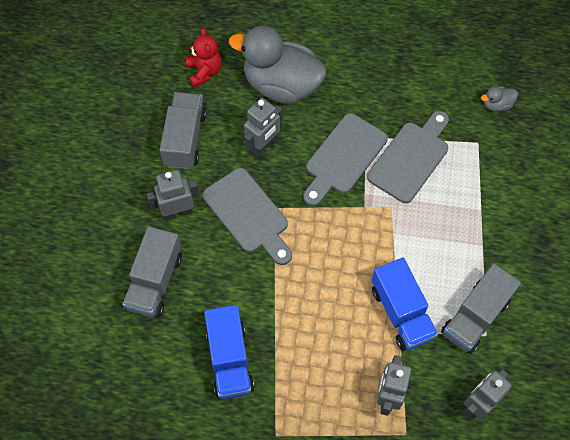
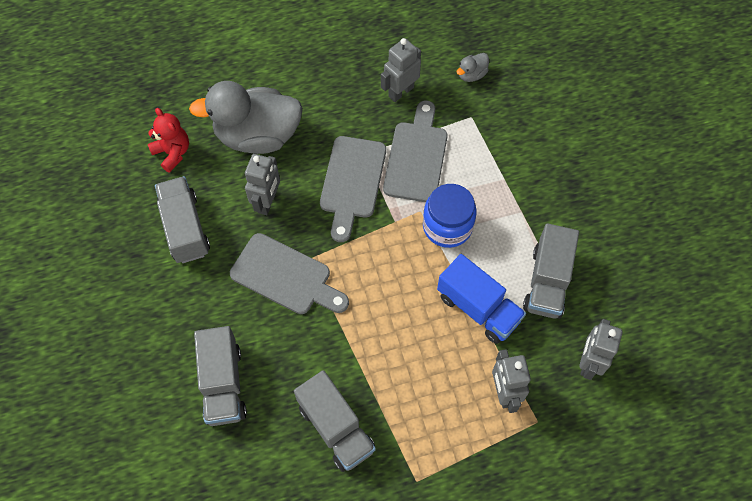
camera: 25 degrees left, 0 degrees up
grey robot [147,170,200,220] -> grey robot moved to [381,38,421,102]
blue truck [204,305,254,399] -> grey truck [294,370,376,472]
none -> blue jar [423,184,477,248]

